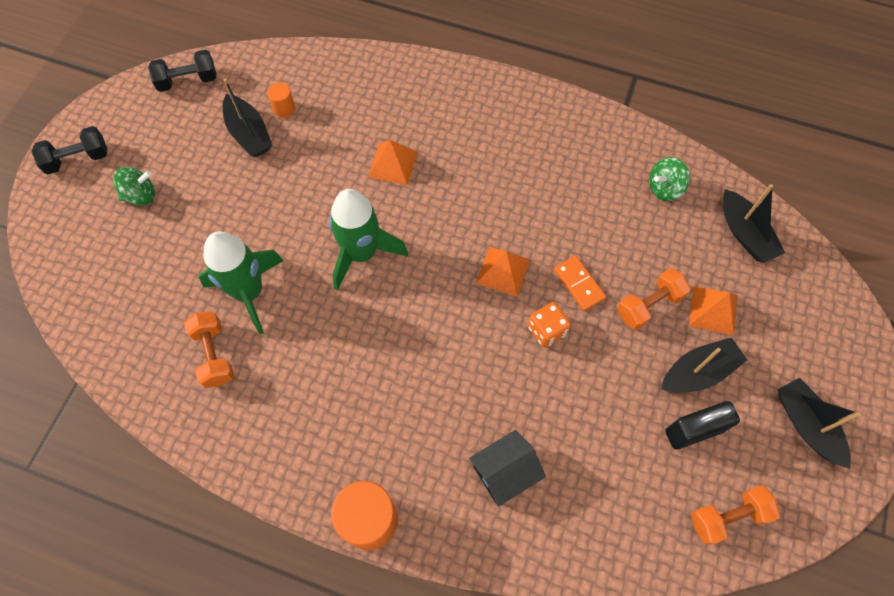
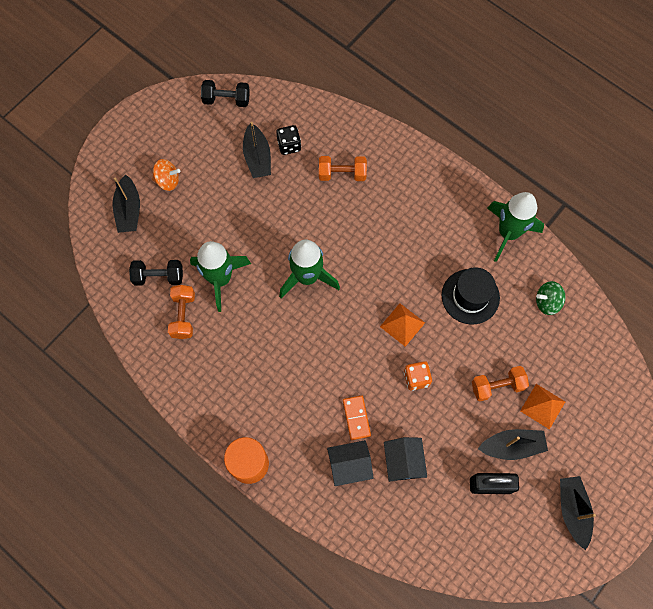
camera: 20 degrees right, 5 degrees up
black dumbbell [31,126,107,174] -> black dumbbell moved to [129,260,183,286]
green spinning top [113,167,155,206] -> orange spinning top [152,159,180,191]
orange cylinder [267,83,295,118] -> black dice [276,125,301,155]
orange pyramid [368,140,417,185] -> none
orange domino [554,256,606,311] -> orange domino moved to [343,395,371,440]
orange dumbbell [691,485,780,545] -> orange dumbbell moved to [319,156,367,181]
black boat [723,184,785,263] -> black boat moved to [112,174,140,233]
none -> black house [384,437,427,482]
none -> black hat [442,267,500,325]
none -> green rocket [487,192,544,262]

